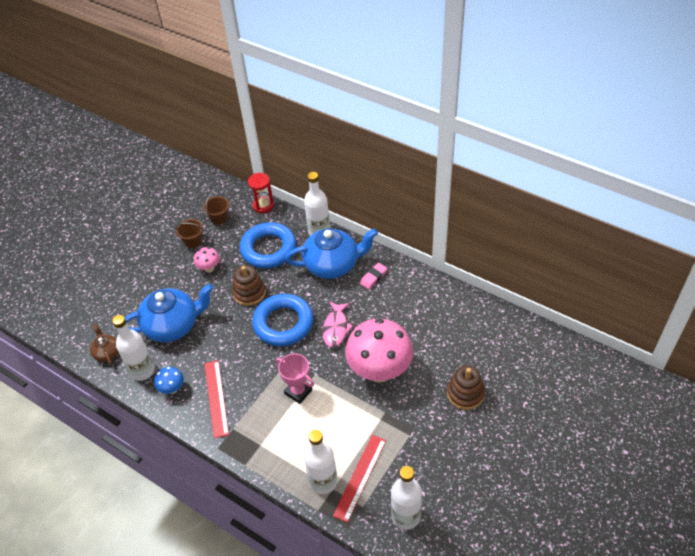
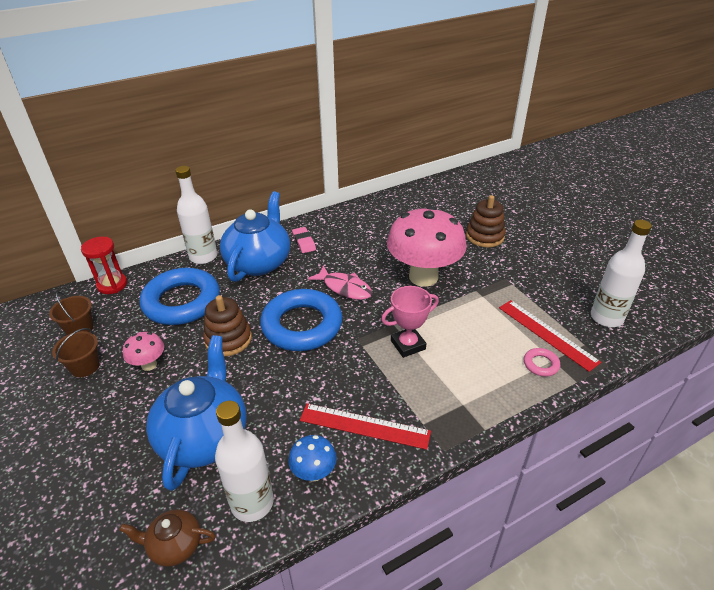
camera: 65 degrees left, 10 degrees down
white bottle [304,430,337,494] -> pink ring [524,348,560,377]

